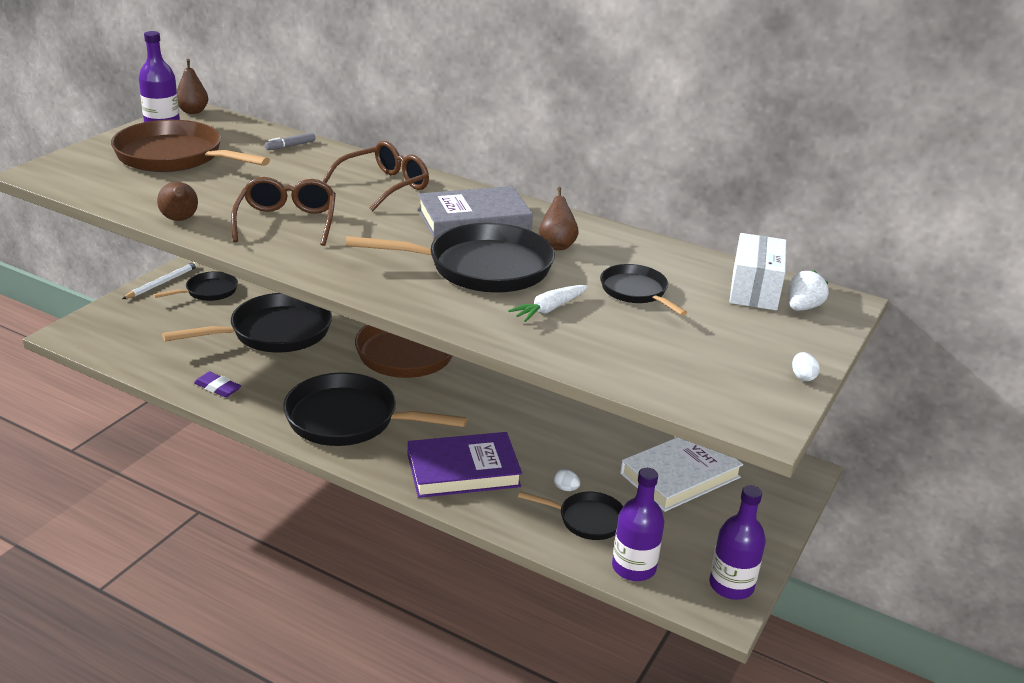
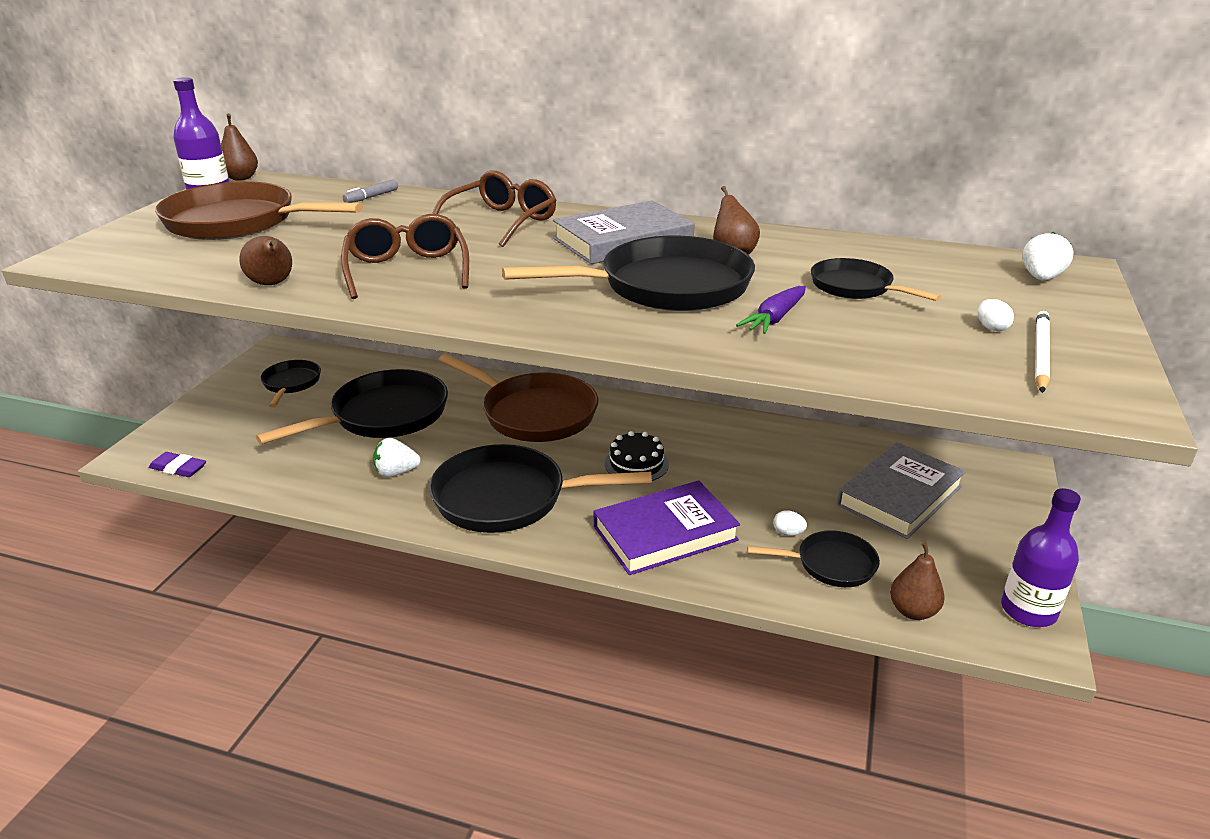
camera: 10 degrees left, 0 degrees up
white pencil [122,262,199,299] -> white pencil moved to [1035,311,1050,393]
black pan [153,271,238,301] -> black pan turned 45 degrees counterclockwise [261,360,321,407]
purple eraser [194,372,241,397] -> purple eraser moved to [149,452,206,477]
white carrot [508,285,588,322] -> purple carrot [736,286,806,334]
purple bottle [612,468,664,581] -> brown pear [890,542,945,620]
white book [620,437,743,512] -> grey book [837,442,966,539]
white box [729,233,787,310] -> none
white egg [792,352,820,381] -> white egg moved to [977,299,1014,331]
none -> white strawberry [373,438,421,477]
none -> black cake [605,431,669,481]

